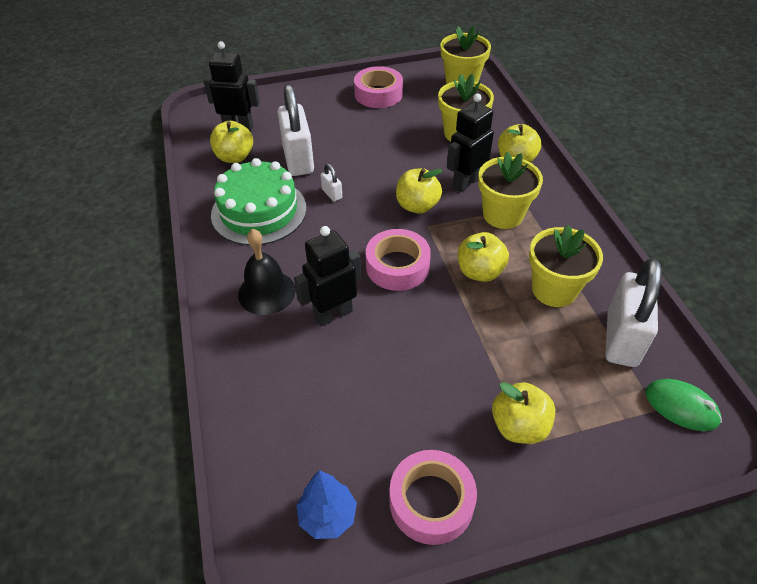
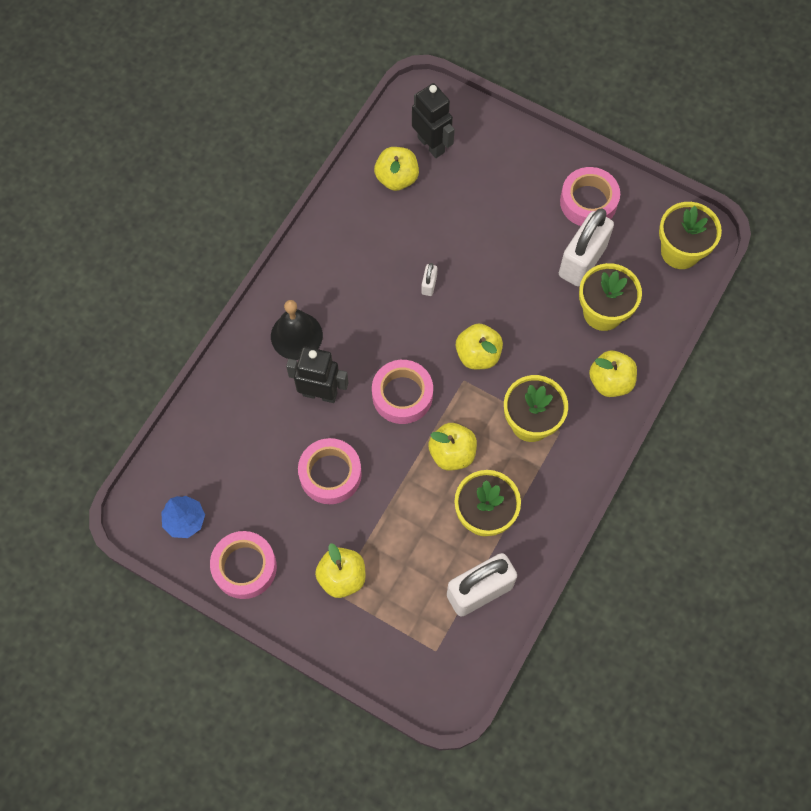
camera: 45 degrees right, 20 degrees up
green cake [211,158,307,245] -> none
white padlock [278,84,314,176] -> white padlock moved to [559,209,614,287]
black robot [447,93,494,192] -> none
green mouse [645,379,722,431] -> none
none -> pink tape [298,438,362,504]

